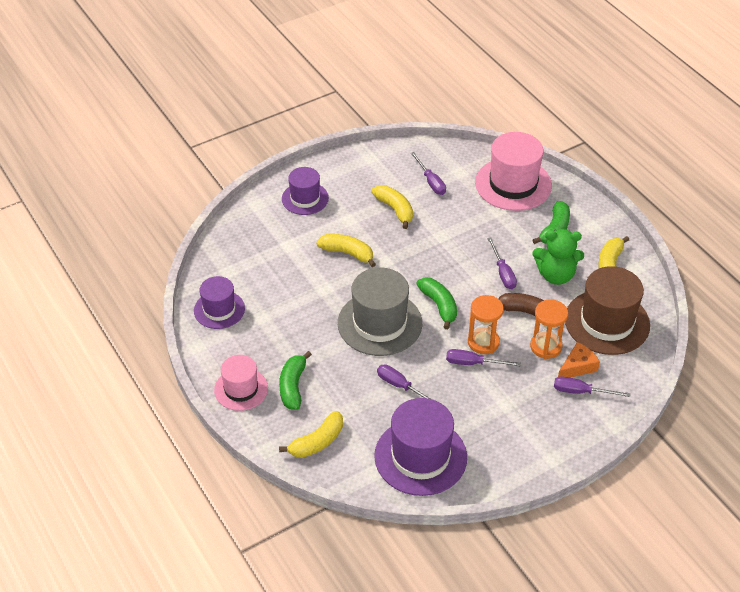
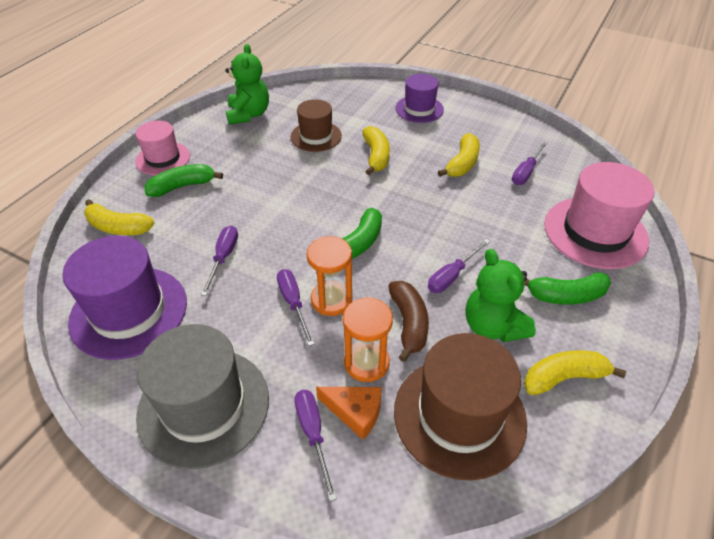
camera: 60 degrees right, 0 degrees up
purple hat [194,276,245,329] -> green teddy bear [225,44,269,125]
grey hat [338,267,422,356] -> grey hat moved to [136,324,269,469]
none -> brown hat [291,99,342,152]

